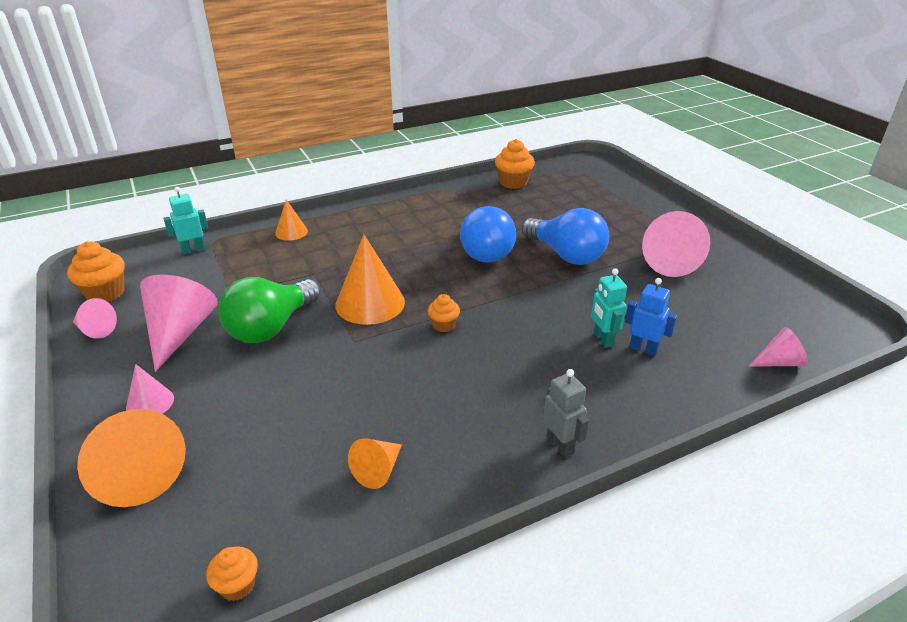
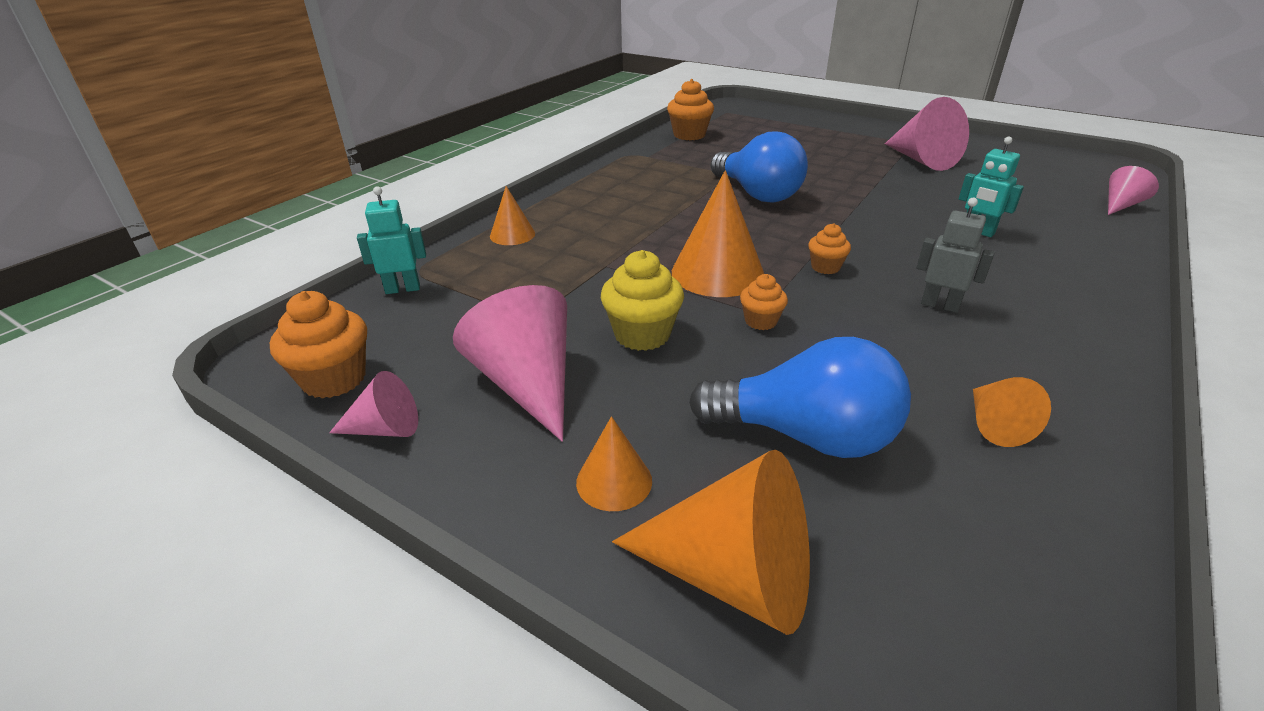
camera: 30 degrees left, 0 degrees up
pink cone [126,364,174,414] -> orange cone [576,416,652,511]
turquoise robot [163,187,208,255] -> turquoise robot turned 45 degrees clockwise [357,186,426,294]
orange cupcake [206,546,258,601] -> orange cupcake moved to [740,274,788,330]
green light bulb [218,277,320,343] -> yellow cupcake [601,250,684,351]
blue light bulb [522,208,609,265] -> blue light bulb moved to [689,337,911,458]
grey robot [543,369,589,458] -> grey robot moved to [917,198,995,313]
blue robot [625,278,677,356] -> none

